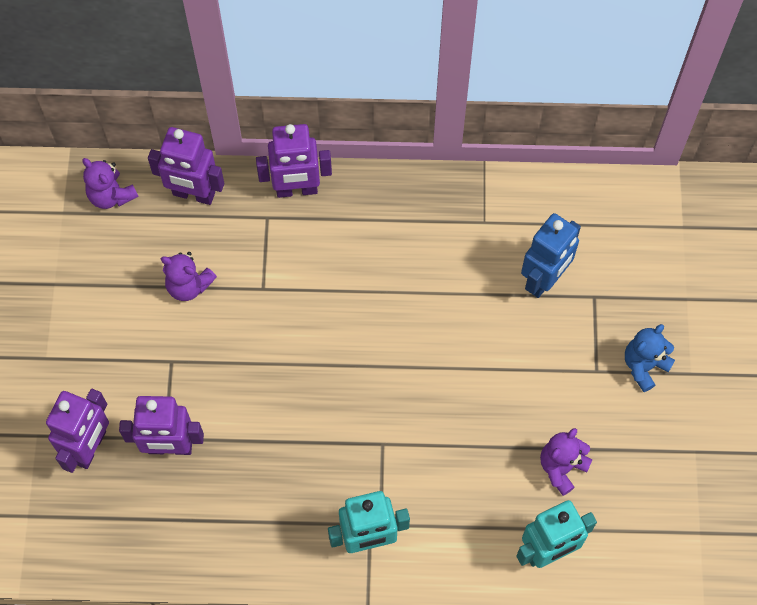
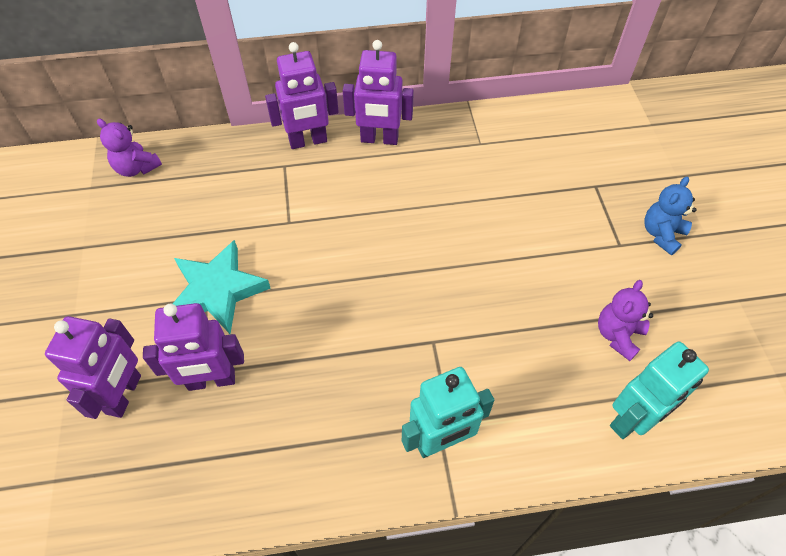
camera: 10 degrees left, 10 degrees down
purple robot [148,127,224,205] -> purple robot moved to [343,40,414,145]
purple teddy bear [161,252,217,301] -> none
blue robot [521,213,581,298] -> none
none -> turquoise star [173,240,271,334]

